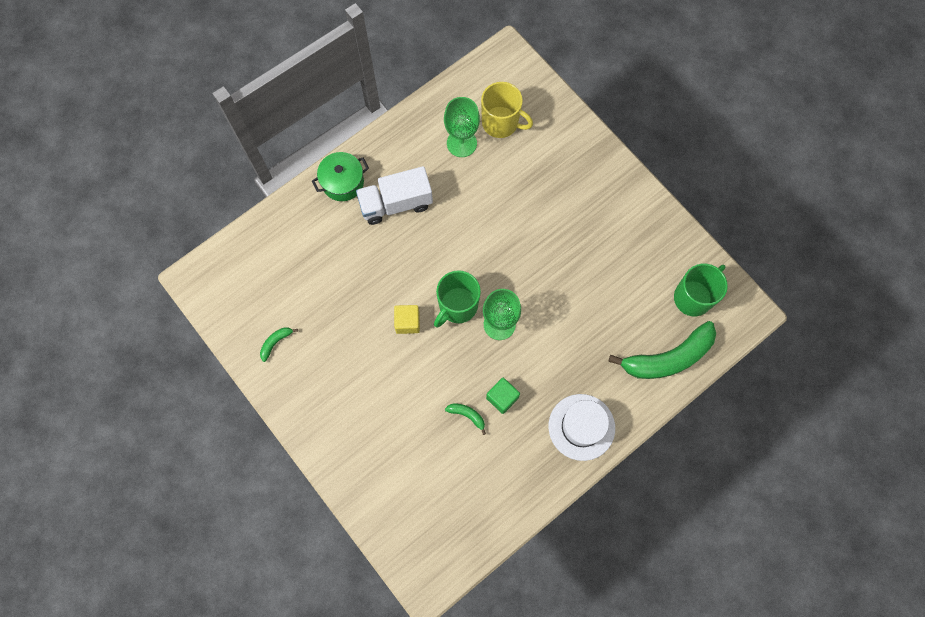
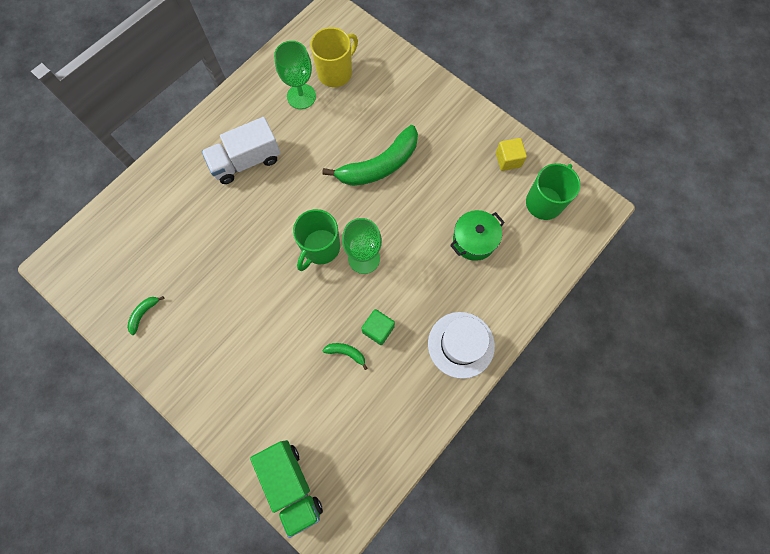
camera: 10 degrees left, 0 degrees up
green pot [312,152,369,201] -> green pot moved to [450,210,505,261]
yellow cube [394,305,420,334] -> yellow cube moved to [496,138,527,171]
yellow mug [481,82,533,138] -> yellow mug turned 60 degrees counterclockwise [310,27,358,87]
green banana [608,321,716,379] -> green banana moved to [322,125,418,186]
none -> green truck [250,440,323,538]

